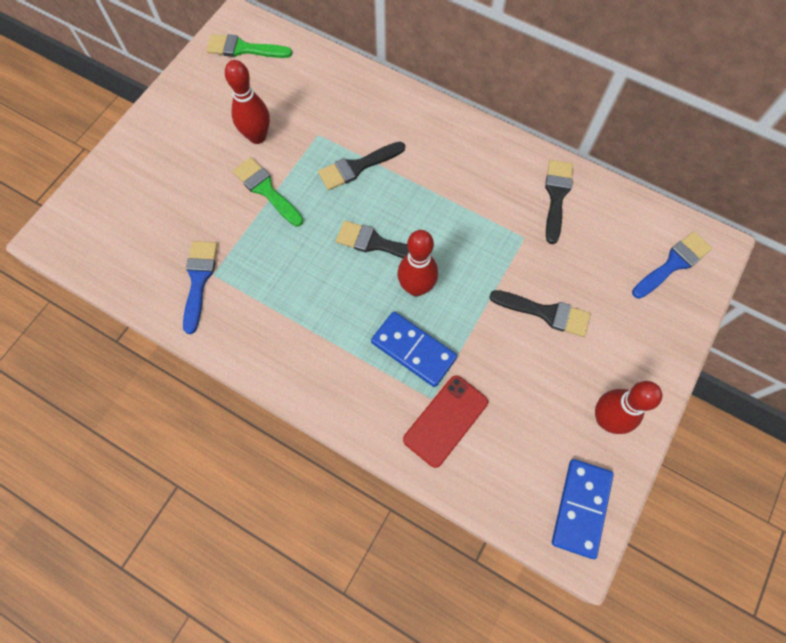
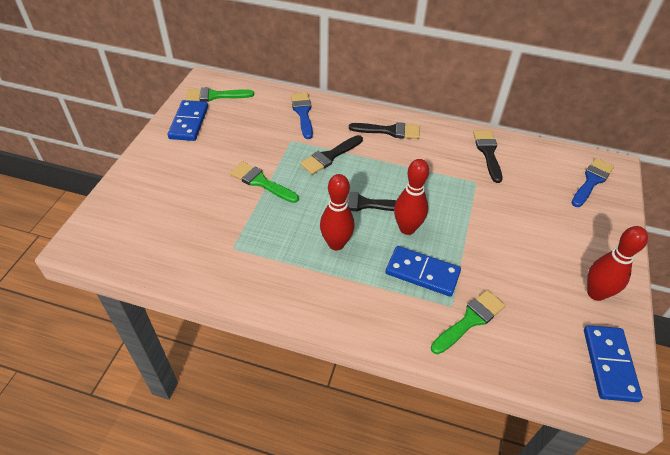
camera: 15 degrees left, 20 degrees down
blue brush [183,241,218,334] -> blue brush moved to [291,92,313,139]
red bowling pin [225,60,270,144] -> red bowling pin moved to [320,174,355,251]
red phone [403,375,488,468] -> green brush [431,290,505,354]
black brush [489,290,591,337] -> black brush moved to [349,122,419,139]
none -> blue domino [168,100,208,141]

